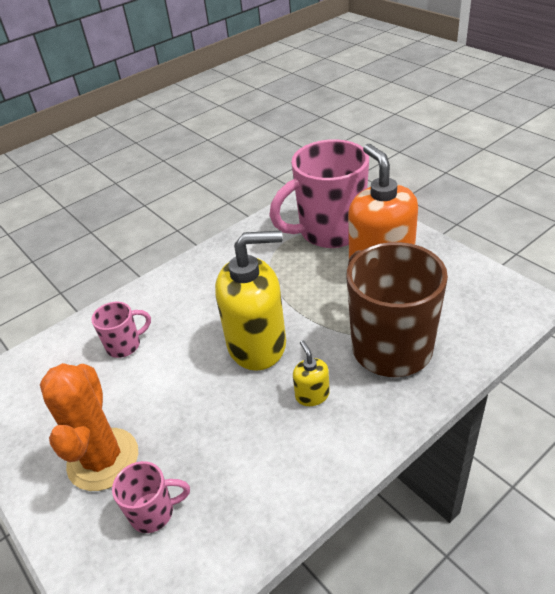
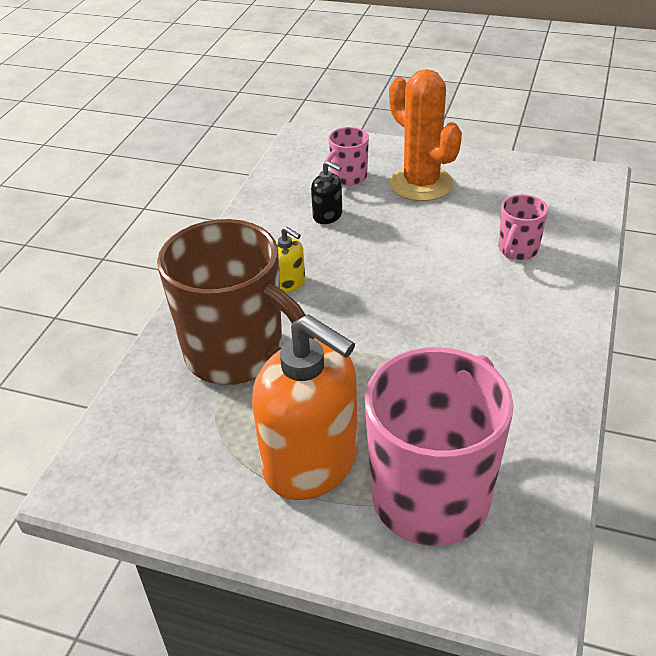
camera: 145 degrees right, 0 degrees up
yellow soap dispenser [215,231,286,371] -> none
none -> black soap dispenser [311,161,342,224]

